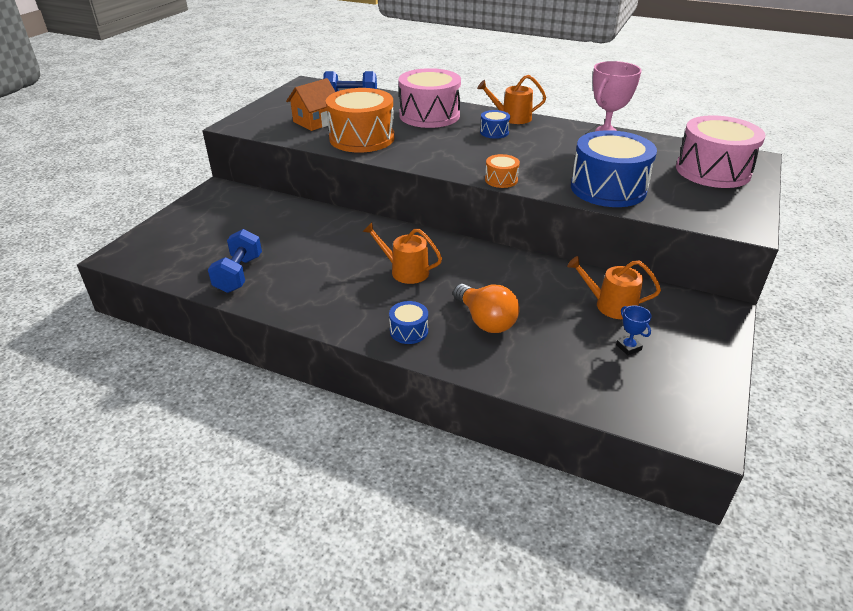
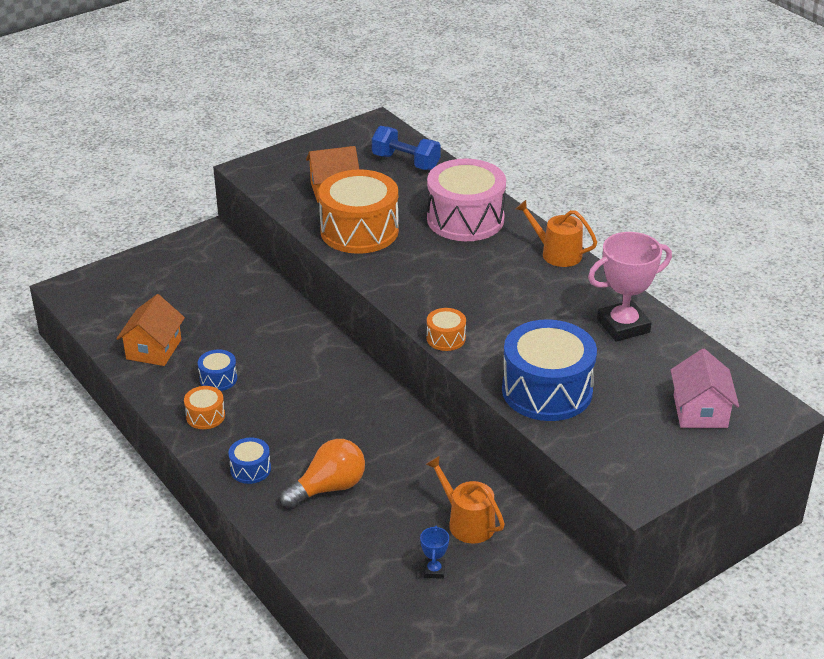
camera: 30 degrees right, 0 degrees up
blue dumbbell [208,229,262,293] -> orange house [116,294,185,366]
orange watering can [363,223,442,284] -> none
orange light bulb [453,284,519,333] -> orange light bulb turned 120 degrees counterclockwise [281,439,365,509]
blue drum [480,110,510,139] -> blue drum moved to [198,350,237,391]
pink drum [676,115,766,188] -> pink house [670,349,739,428]
none -> orange drum [184,386,225,429]

